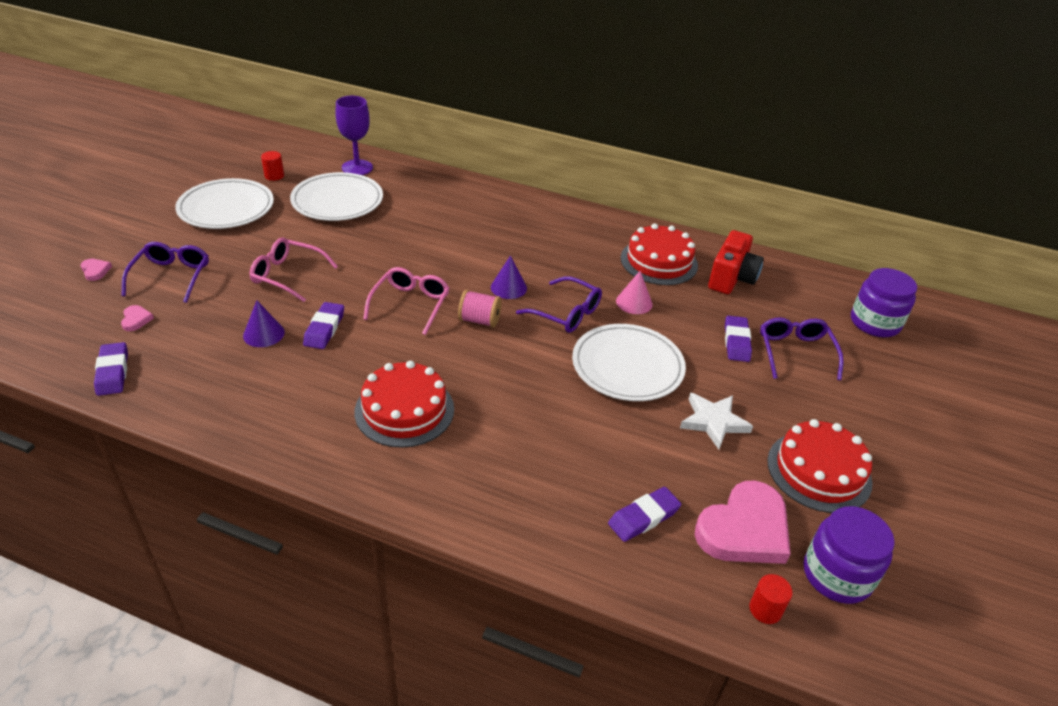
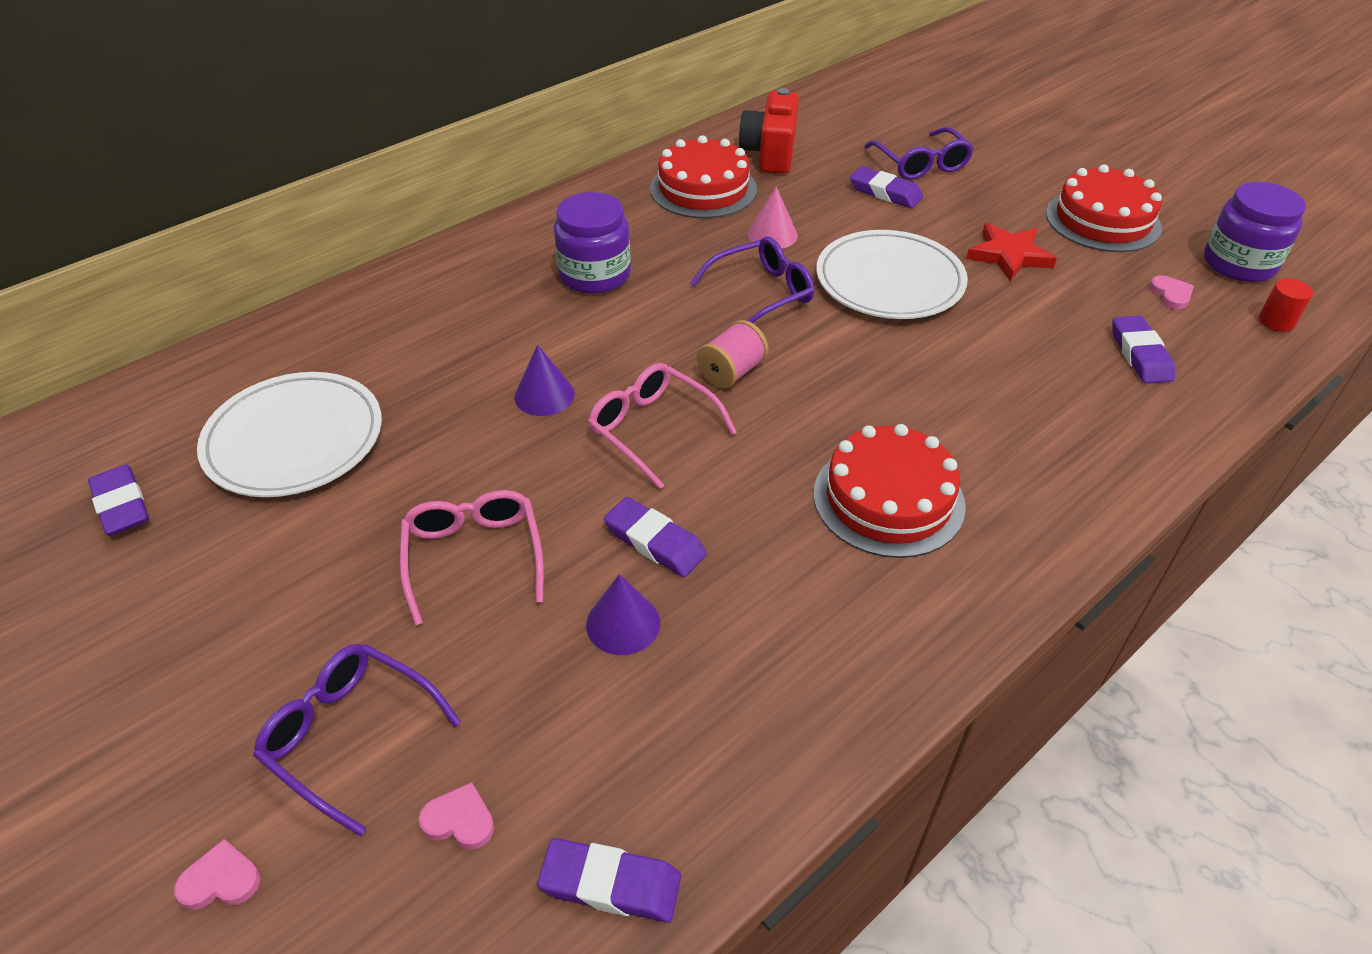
camera: 60 degrees left, 5 degrees up
white plate [175,178,274,229] -> none
pink glasses [250,238,338,302] -> pink glasses turned 120 degrees clockwise [400,490,544,626]
red cylinder [261,151,284,181] -> purple eraser [88,464,149,536]
purple goblet [336,96,373,175] -> none
purple cone [491,255,527,299] -> purple cone moved to [514,345,575,416]
white star [680,393,753,449] -> red star [966,223,1057,282]
pink heart [695,481,791,564] -> pink heart [1149,275,1194,310], size x0.40
red camera [708,230,764,294] -> red camera turned 135 degrees counterclockwise [739,88,799,174]
purple glasses [760,318,844,380] -> purple glasses turned 135 degrees counterclockwise [864,127,974,180]
purple jar [851,268,917,337] -> purple jar moved to [554,192,631,294]

